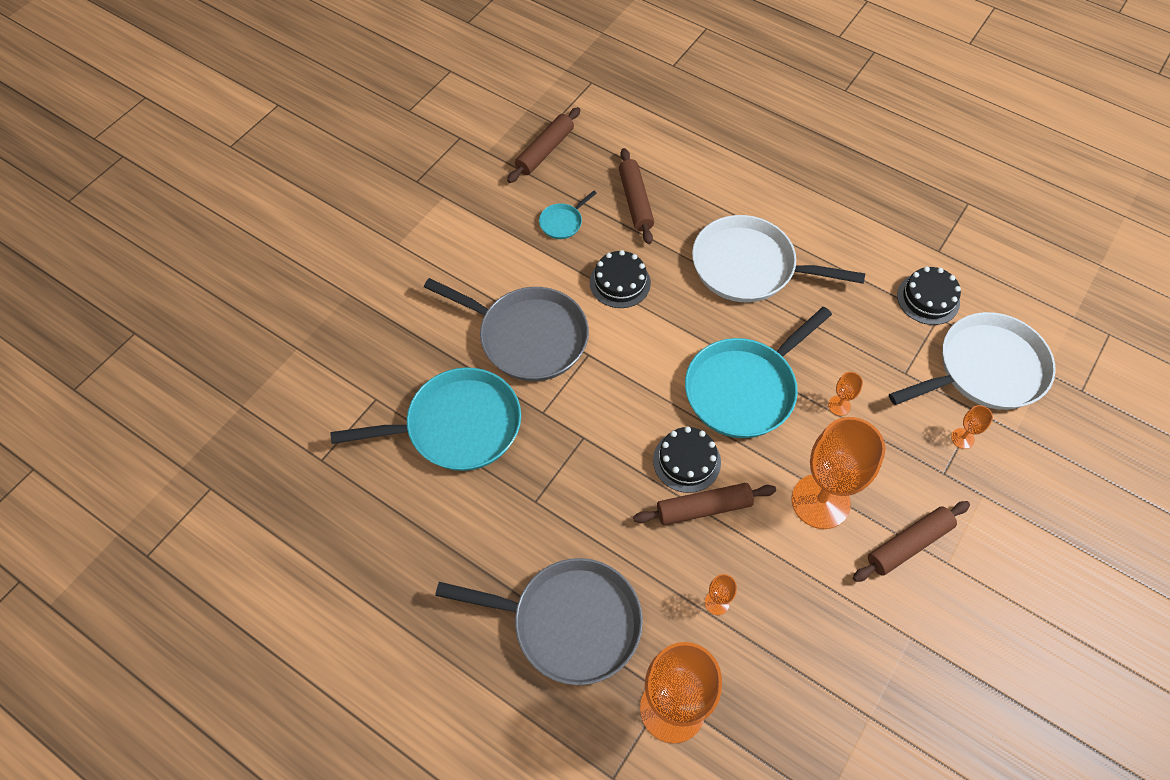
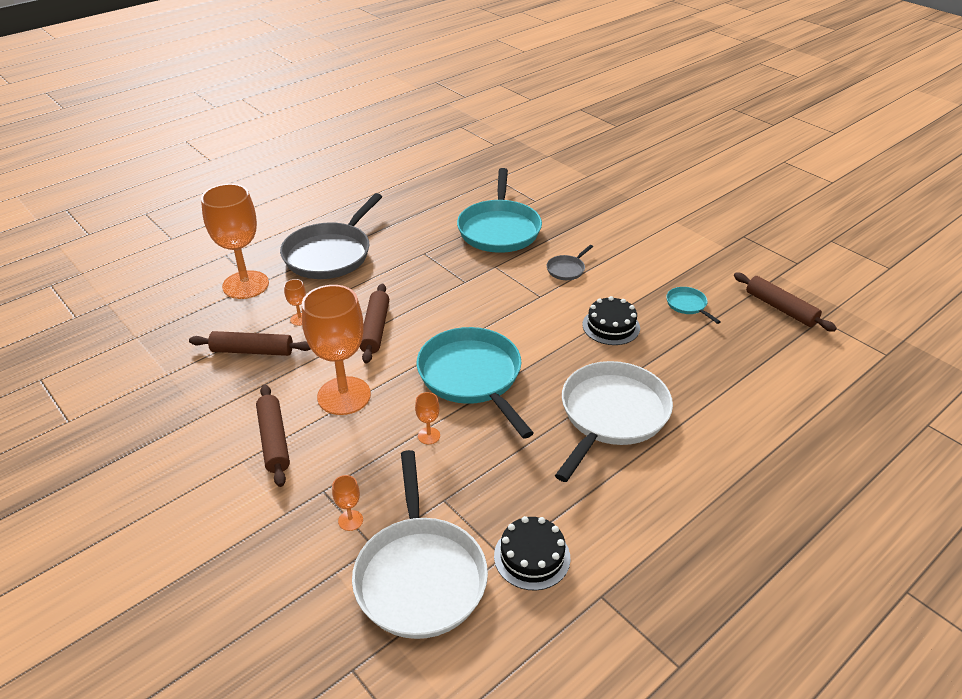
camera: 105 degrees right, 20 degrees down
grey pan [424,278,589,381] -> grey pan [547,245,593,280], size x0.43
brown rolling pin [619,148,654,244] -> brown rolling pin moved to [189,331,311,356]
black cake [653,427,721,493] -> none

